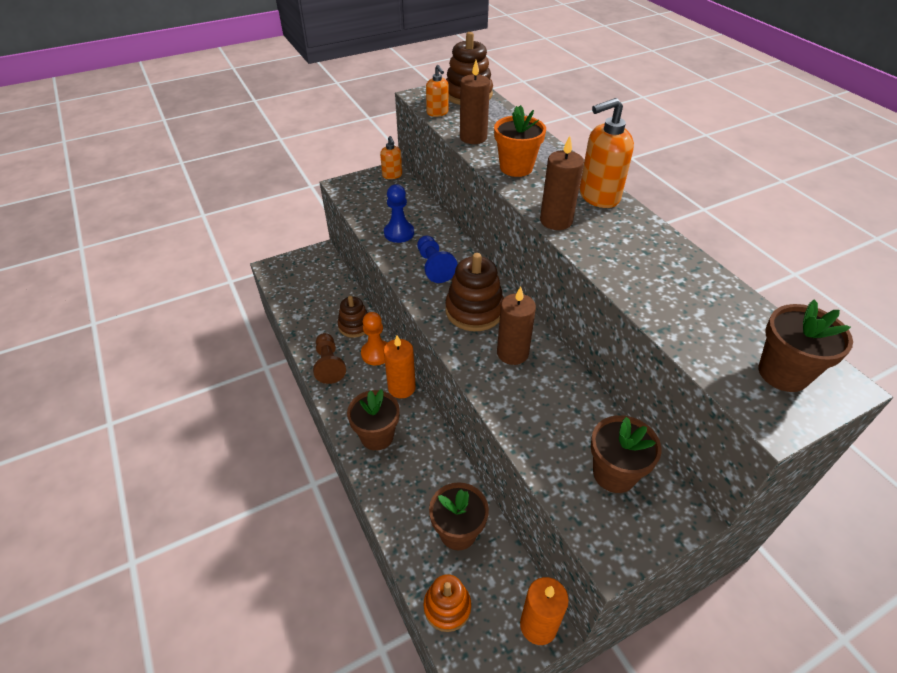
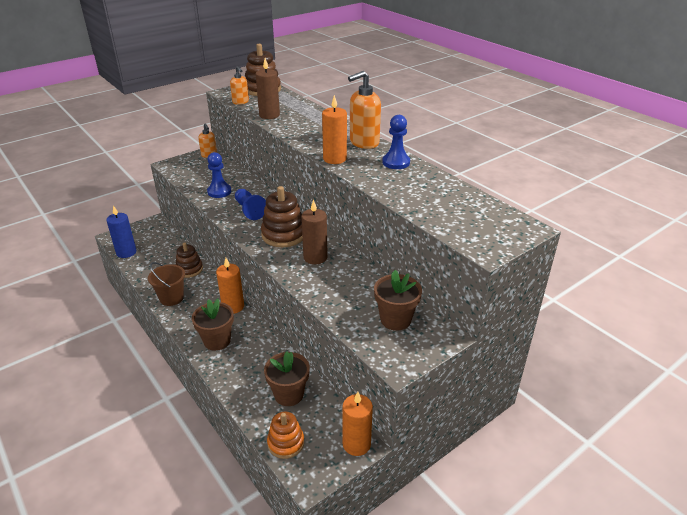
camera: 10 degrees left, 10 degrees down
brown pawn [313,333,346,384] -> brown bucket [148,262,185,306]
orange pawn [361,312,387,365] -> none
orange flower pot [494,105,546,177] -> none
brown candle [540,136,584,230] -> orange candle [322,95,347,164]
brown flower pot [758,300,853,392] -> none
none -> blue candle [106,205,136,258]
none -> blue pawn [382,115,410,169]

